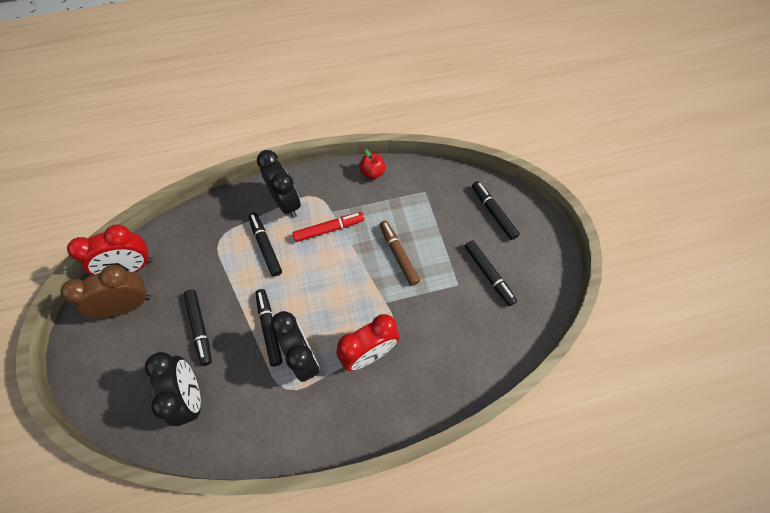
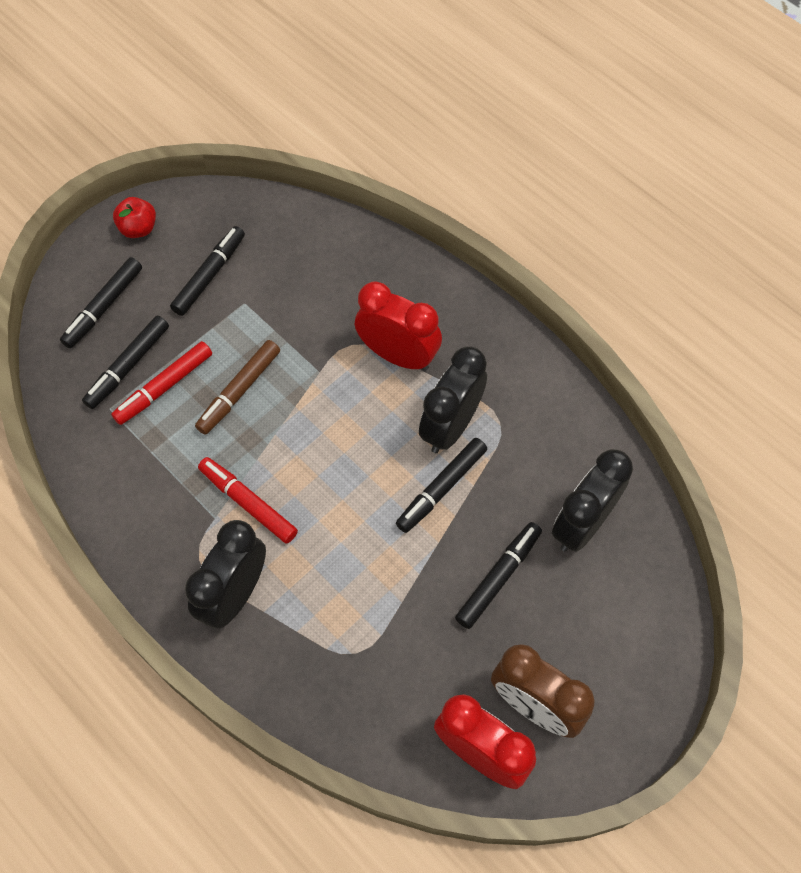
camera: 120 degrees left, 0 degrees up
black marker [248,213,282,277] -> black marker moved to [82,316,169,409]
red apple [359,149,386,179] -> red apple moved to [113,197,156,238]
none -> red marker [111,341,212,425]

